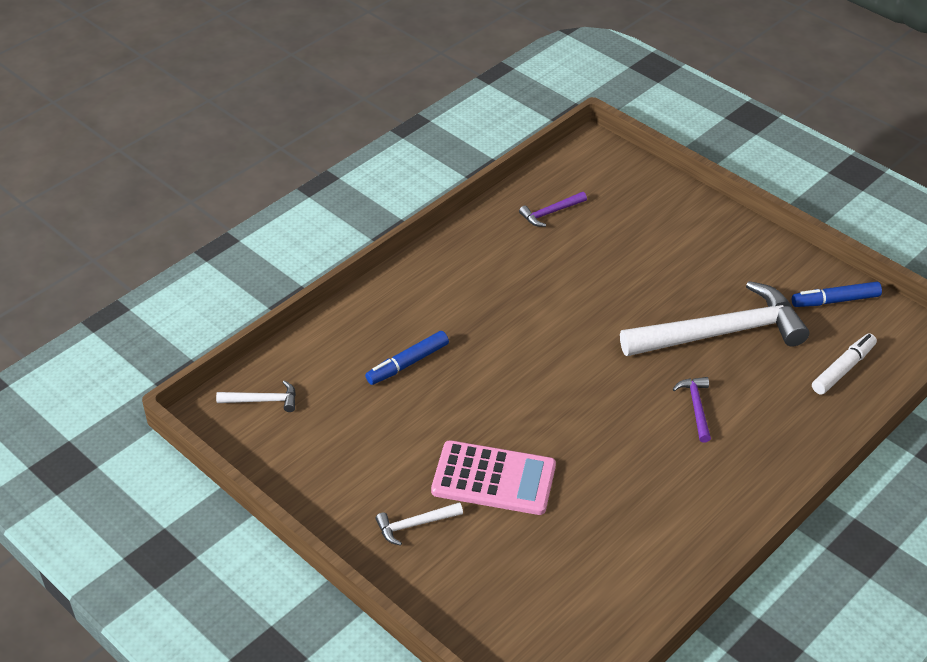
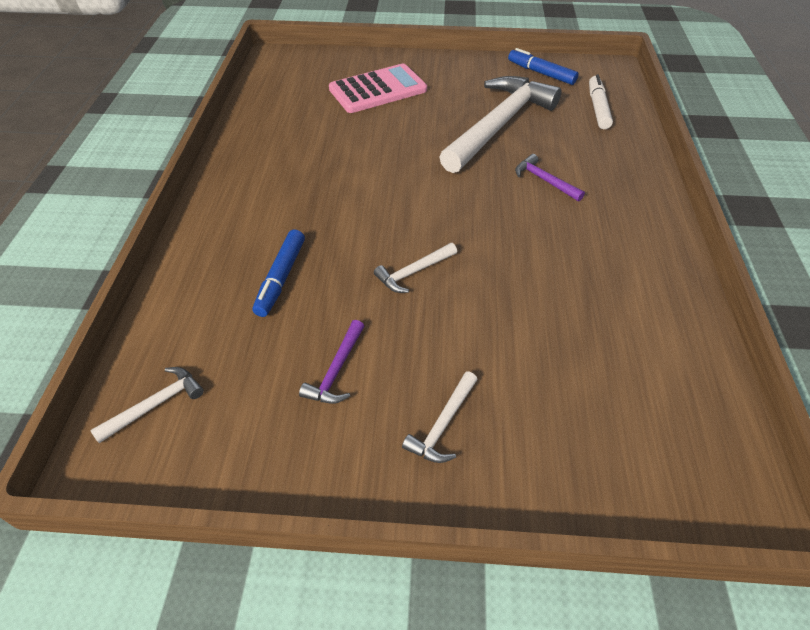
camera: 40 degrees left, 5 degrees up
pink calculator [431,440,556,515] -> pink calculator moved to [329,64,427,113]
purple hammer [519,192,587,227] -> purple hammer moved to [299,320,364,404]
blue marker [792,282,882,307] -> blue marker turned 90 degrees clockwise [508,48,579,85]
none -> white hammer [374,243,457,293]

